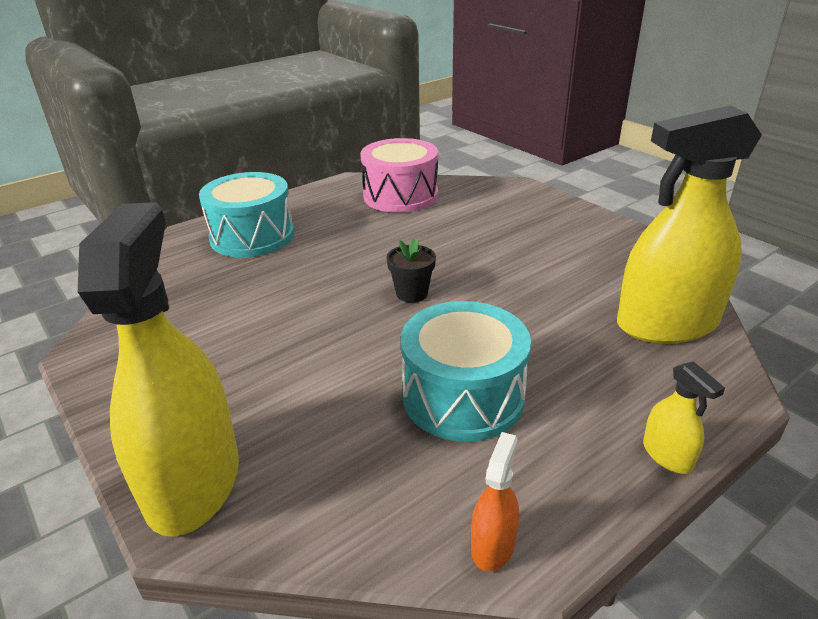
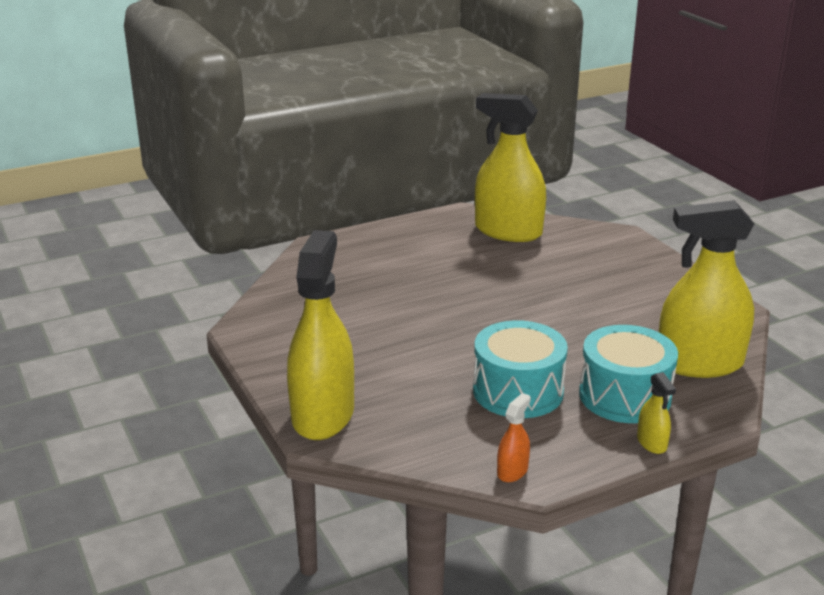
camera: 10 degrees right, 5 degrees down
turquoise drum [199,172,294,257] -> turquoise drum moved to [579,325,678,423]
pink drum [360,138,438,213] -> yellow spray bottle [475,93,546,242]
black flower pot [386,239,436,303] -> none

